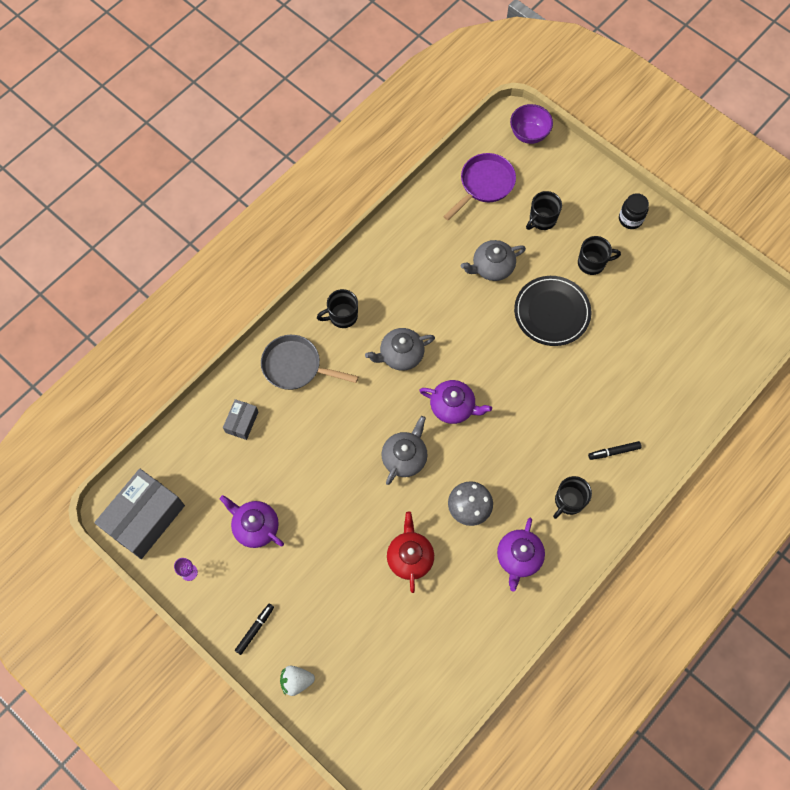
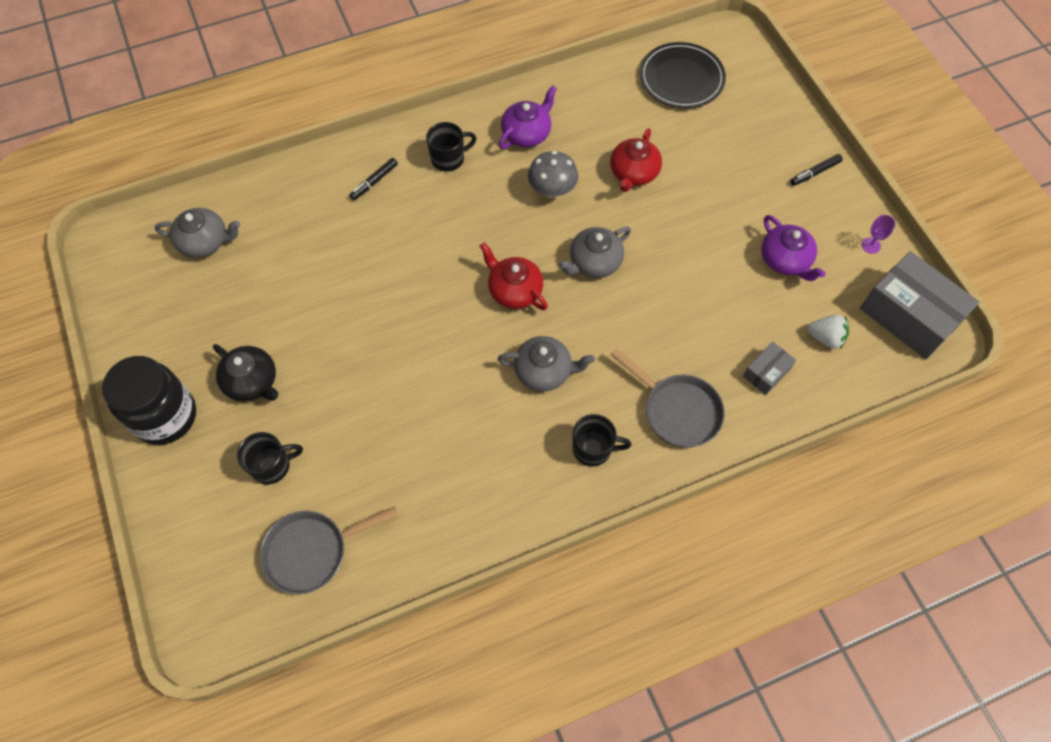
camera: 155 degrees left, 5 degrees down
grey box [94,469,185,559] -> grey box turned 75 degrees clockwise [860,251,979,359]
white strawberry [280,666,315,696] -> white strawberry moved to [807,315,849,349]
purple teapot [419,380,492,424] -> red teapot [480,242,548,310]
purple pan [443,153,516,221] -> grey pan [259,506,398,594]
grey teapot [461,240,526,281] -> grey teapot moved to [155,208,240,258]
purple bowl [510,104,553,144] -> none
black plate [514,276,591,346] -> black plate moved to [640,42,726,108]
black mug [578,236,621,275] -> black teapot [213,344,279,402]
black marker [588,441,642,460] -> black marker turned 120 degrees clockwise [349,158,398,200]
black jar [619,193,649,229] -> black jar [102,356,196,445], size x1.85

